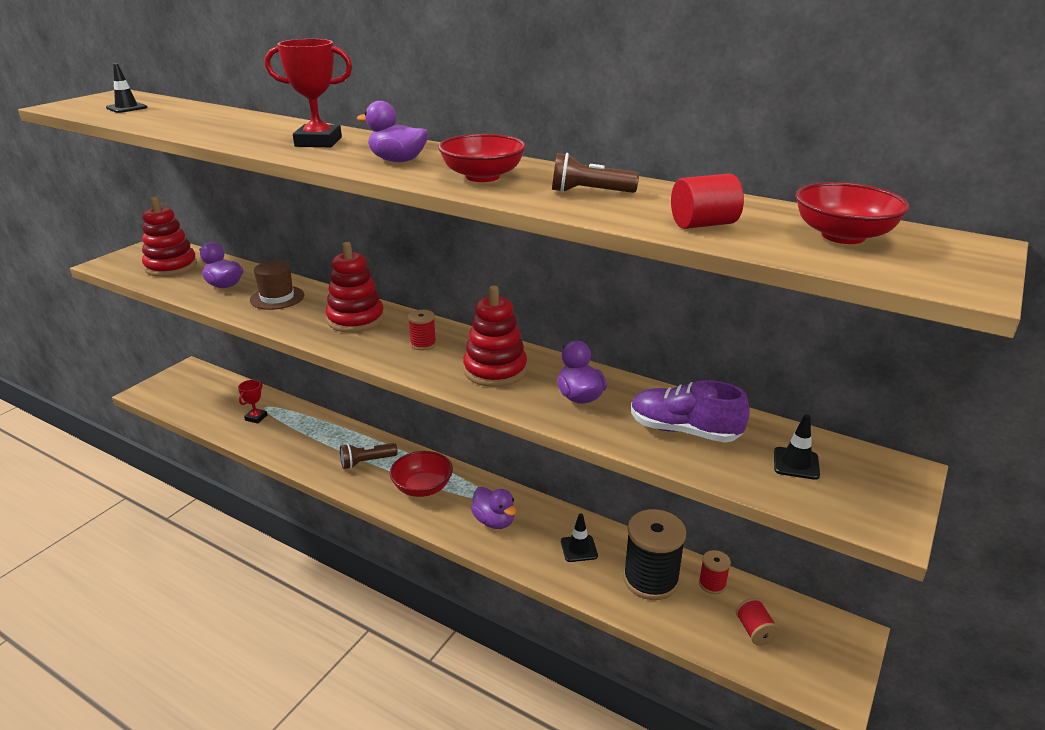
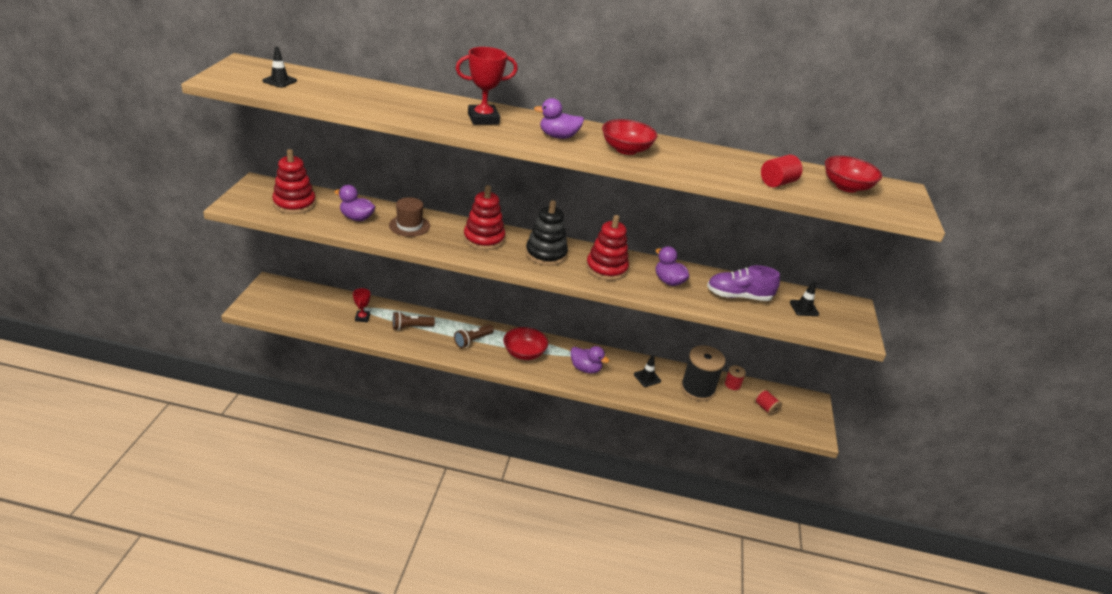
camera: 25 degrees left, 5 degrees up
red spool [408,310,436,350] -> black stacking toy [525,200,568,266]
brown flashlight [552,153,639,193] -> brown flashlight moved to [393,312,435,331]

